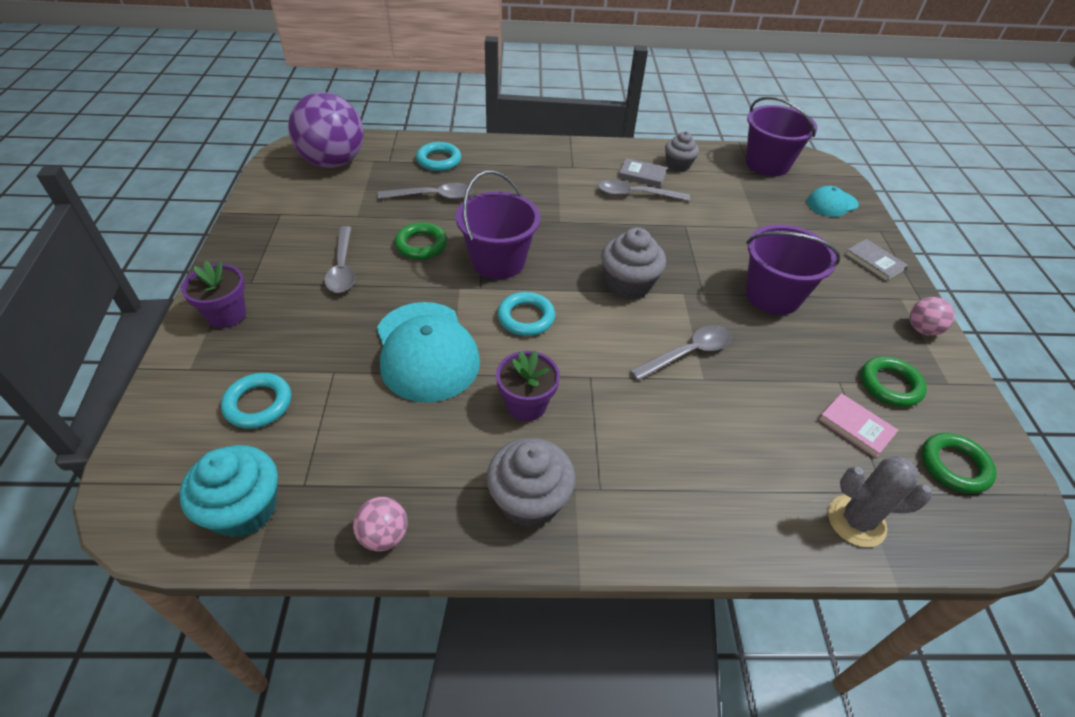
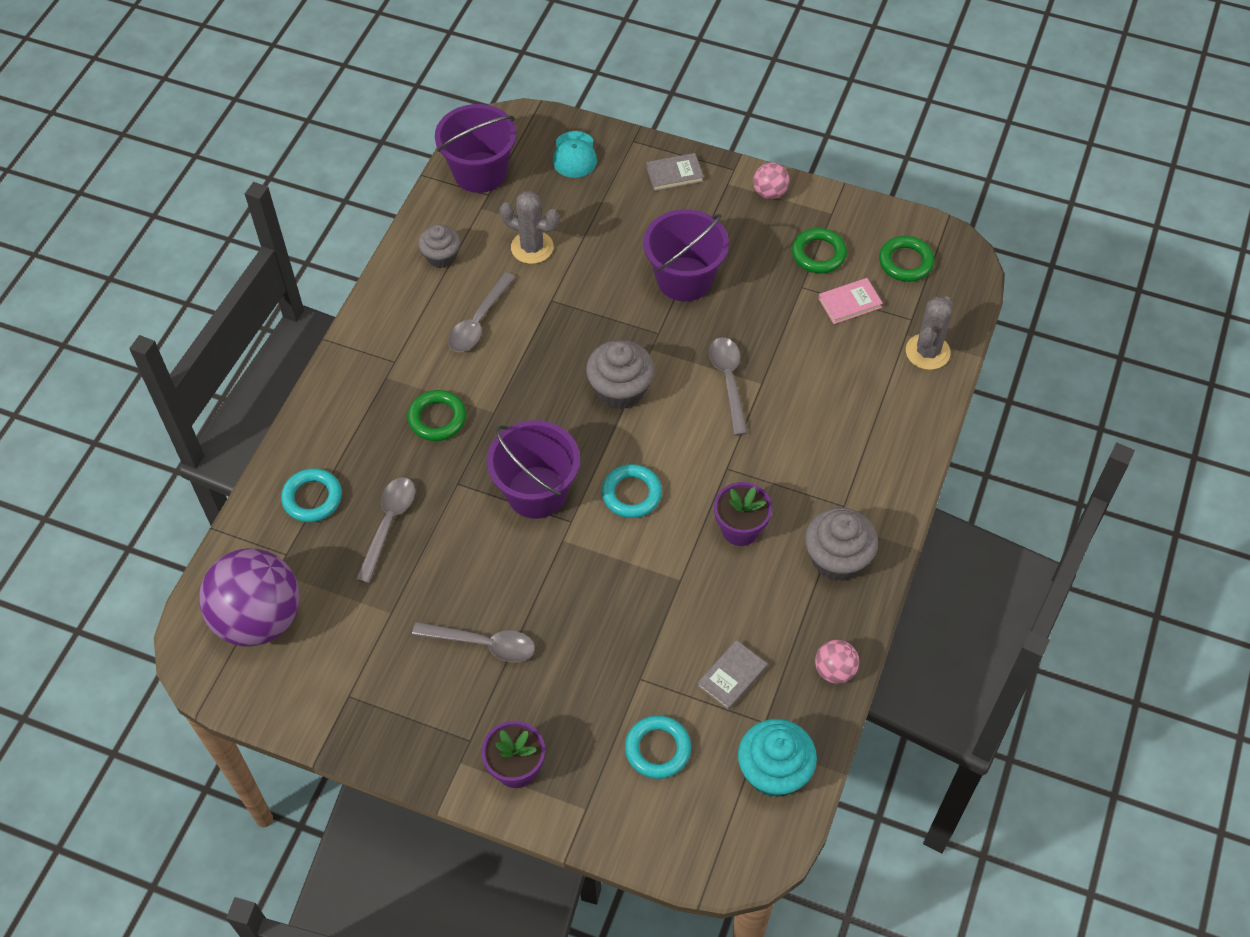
camera: 65 degrees left, 10 degrees up
turquoise cap [377,302,480,403] -> none
green ring [394,222,447,259] -> green ring moved to [408,390,466,441]
grey book [618,158,667,187] -> grey book moved to [698,640,768,710]
none -> grey cactus [500,191,559,264]

